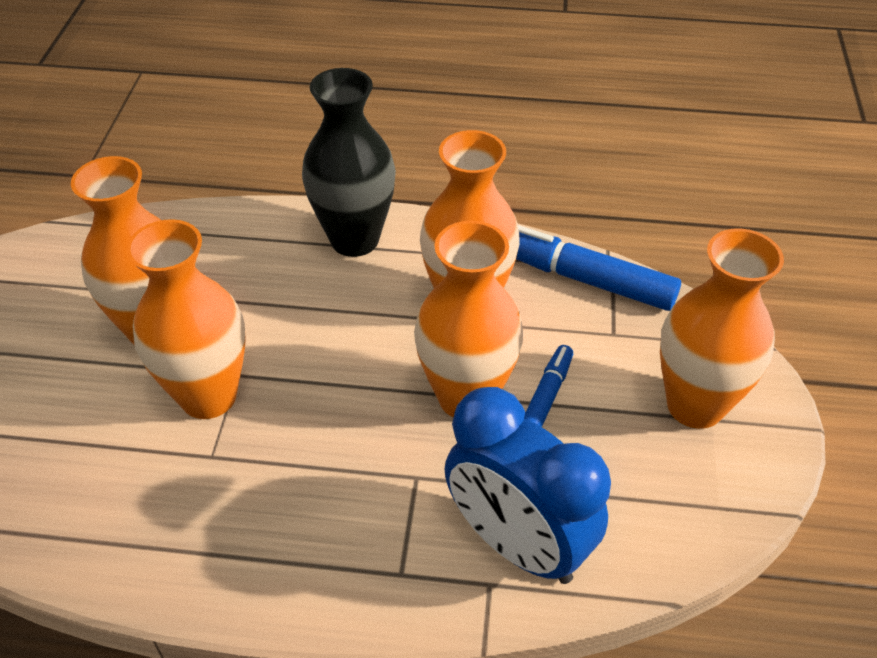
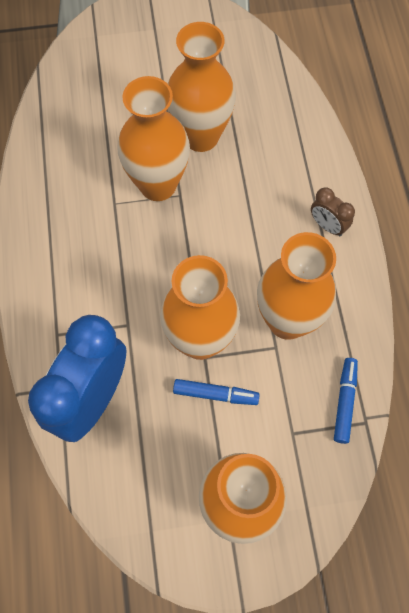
camera: 75 degrees right, 20 degrees up
black vase [302,68,396,257] -> brown clock [311,187,355,236]
blue marker [516,225,681,311] -> blue marker [334,358,358,444], size x0.56

